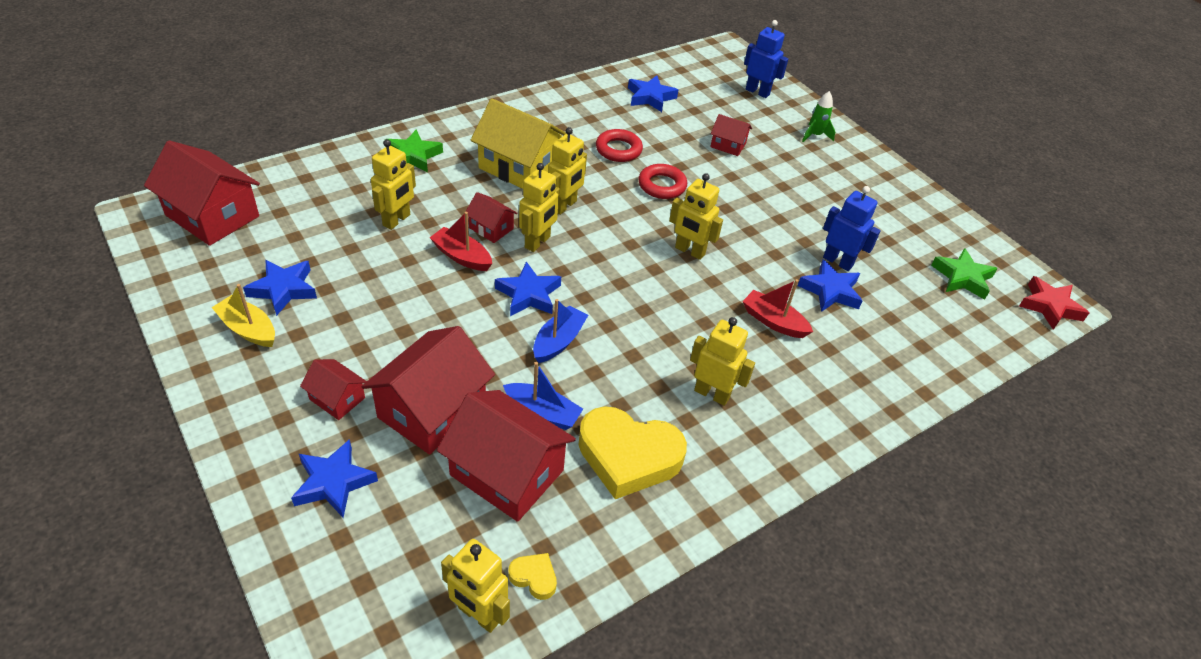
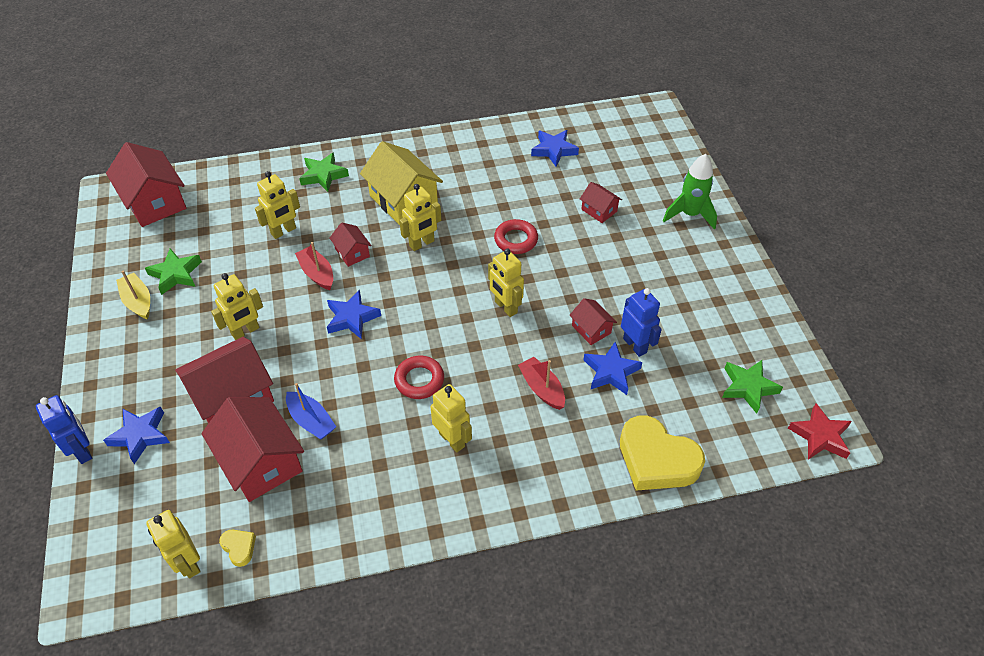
camera: 25 degrees right, 5 degrees up
blue star [243,260,317,316] -> green star [145,249,202,295]
red house [300,359,367,420] -> red house moved to [570,298,617,345]
yellow robot [519,163,560,252] -> yellow robot moved to [211,273,263,340]
blue boat [533,299,588,363] -> none
yellow heart [579,406,687,499] -> yellow heart moved to [620,416,705,491]
red ring [596,129,643,162] -> red ring moved to [394,356,444,399]
blue robot [744,20,788,98] -> blue robot moved to [36,395,92,464]
green rocket [802,91,836,142] -> green rocket [663,154,717,230], size x1.62

